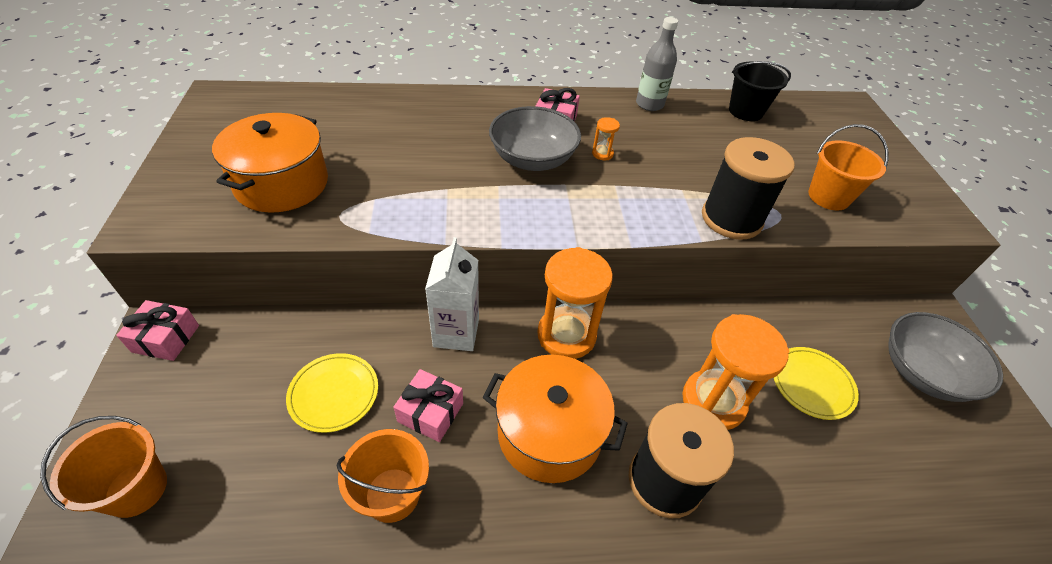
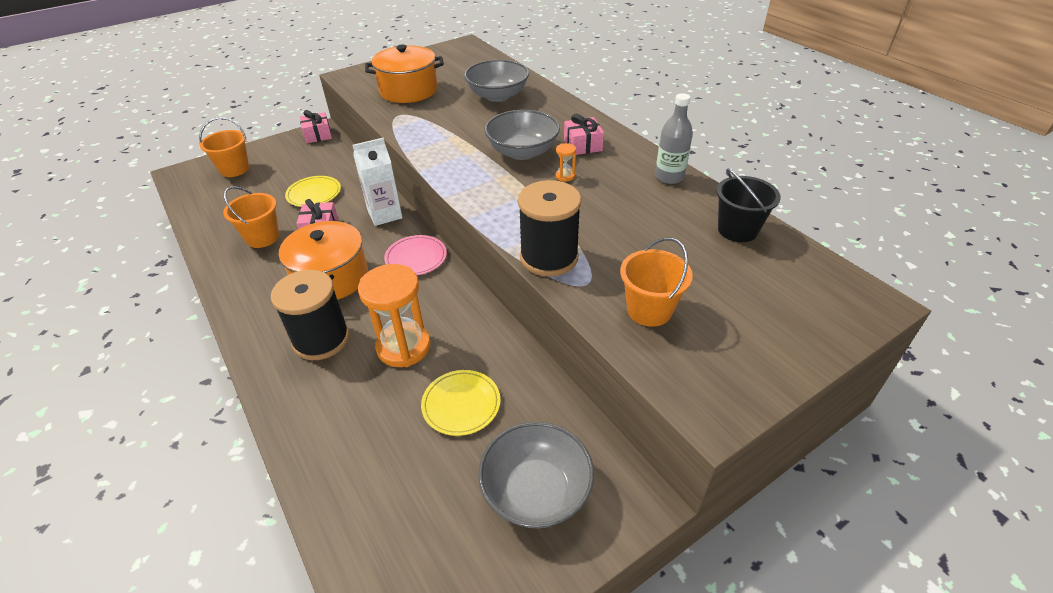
camera: 65 degrees right, 5 degrees down
orange hourglass [538,247,613,359] -> pink plate [384,235,447,275]
none -> grey bowl [464,60,529,102]

